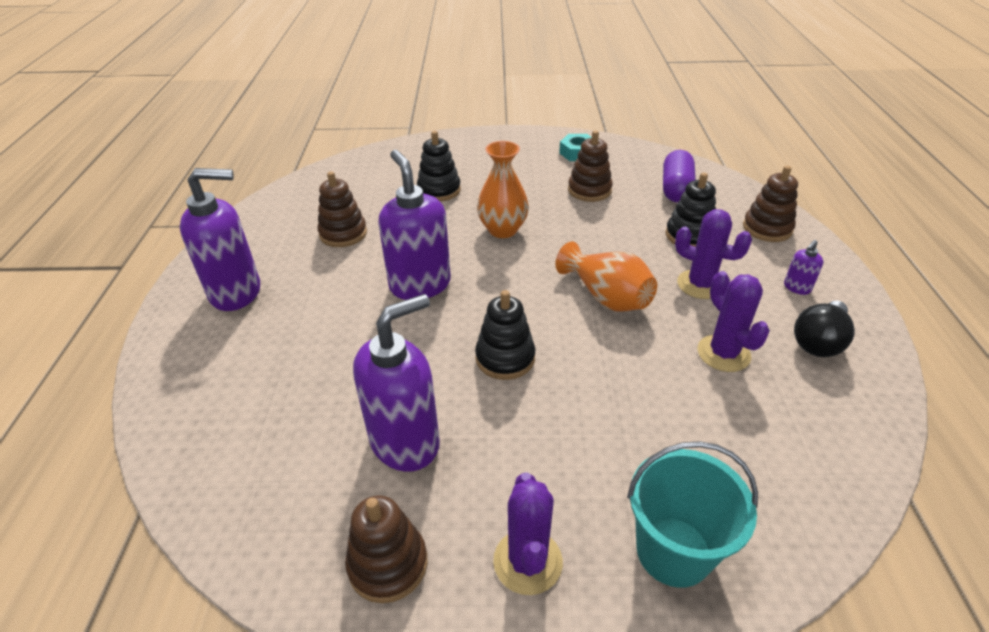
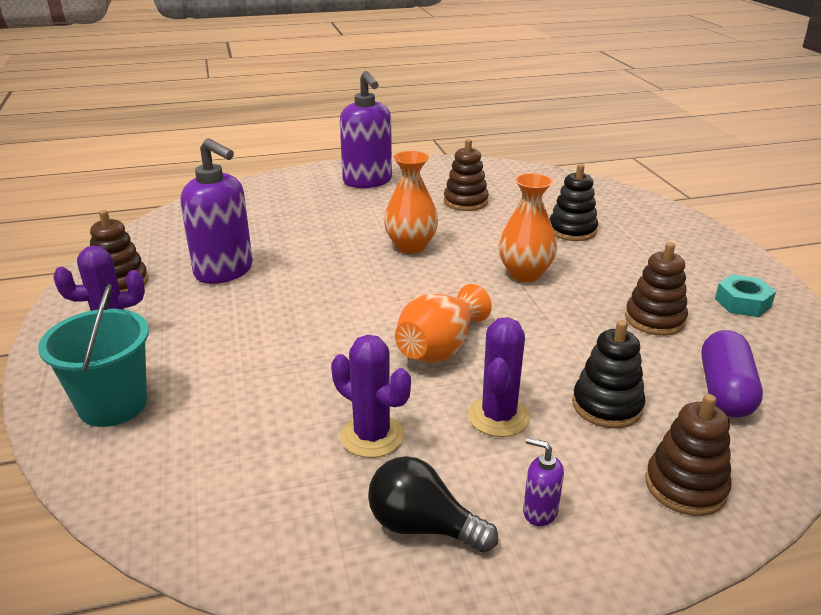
camera: 75 degrees right, 10 degrees down
purple soap dispenser [378,150,451,300] -> orange vase [384,151,438,254]
black stacking toy [475,290,535,380] -> none
purple capsule [663,150,696,203] -> purple capsule turned 75 degrees counterclockwise [701,330,763,417]
purple cactus [698,271,770,372] -> purple cactus turned 75 degrees clockwise [331,335,411,458]

